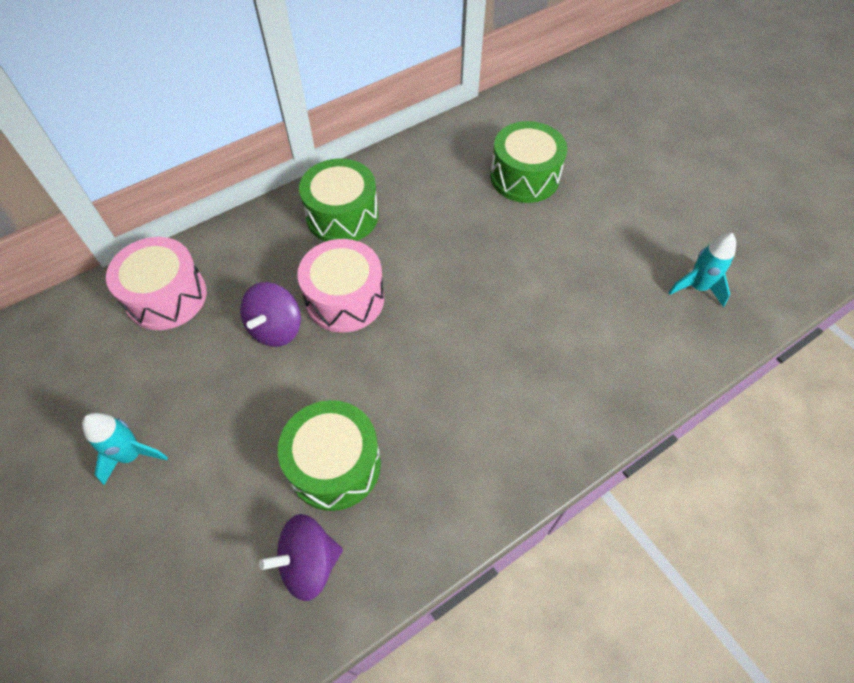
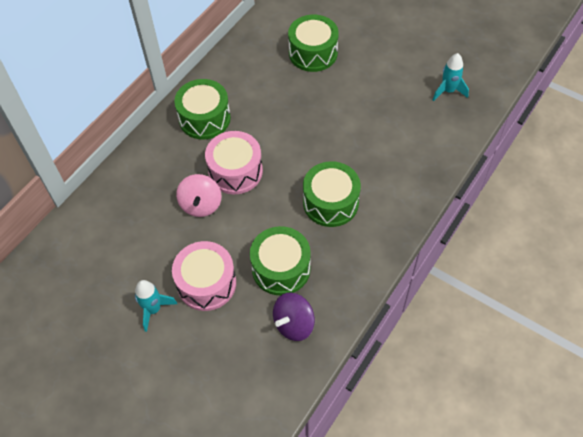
camera: 20 degrees left, 0 degrees up
pink drum [106,237,207,330] -> pink drum moved to [172,241,236,311]
purple spinning top [240,282,301,347] -> pink spinning top [176,174,221,217]
none -> green drum [303,161,361,227]

